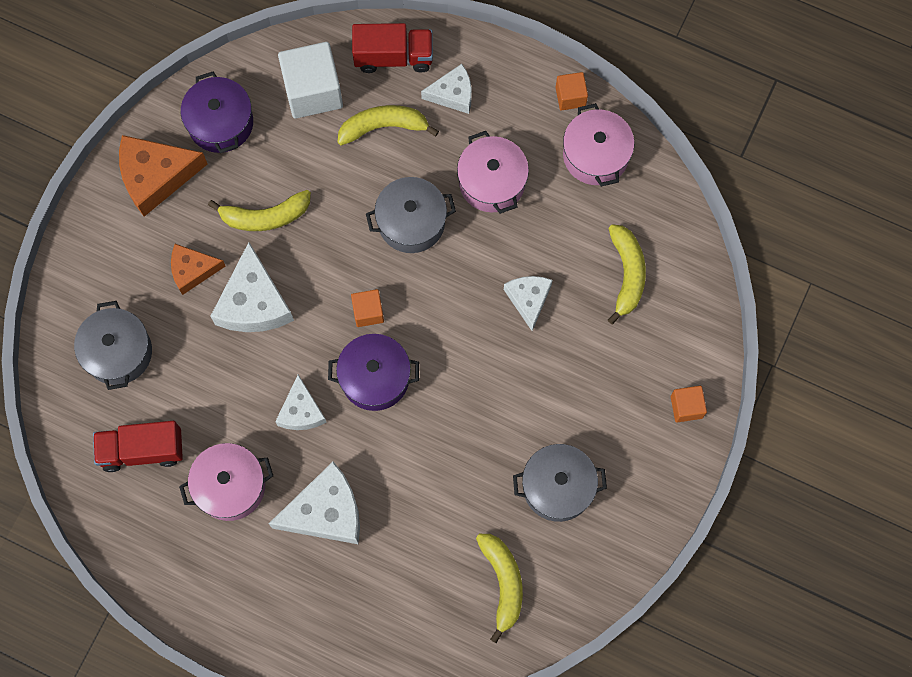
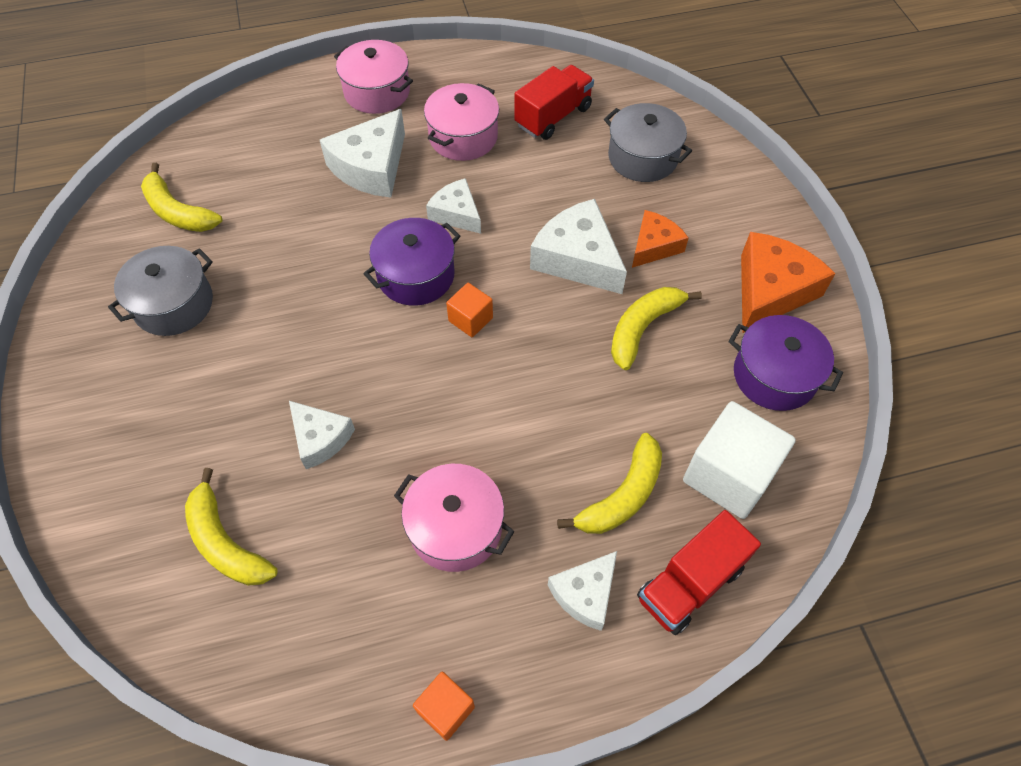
camera: 140 degrees right, 15 degrees down
grey pot [366,177,456,253] -> none
pink pot [563,103,634,187] -> pink pot moved to [334,40,413,114]
orange cube [671,386,707,422] -> none

